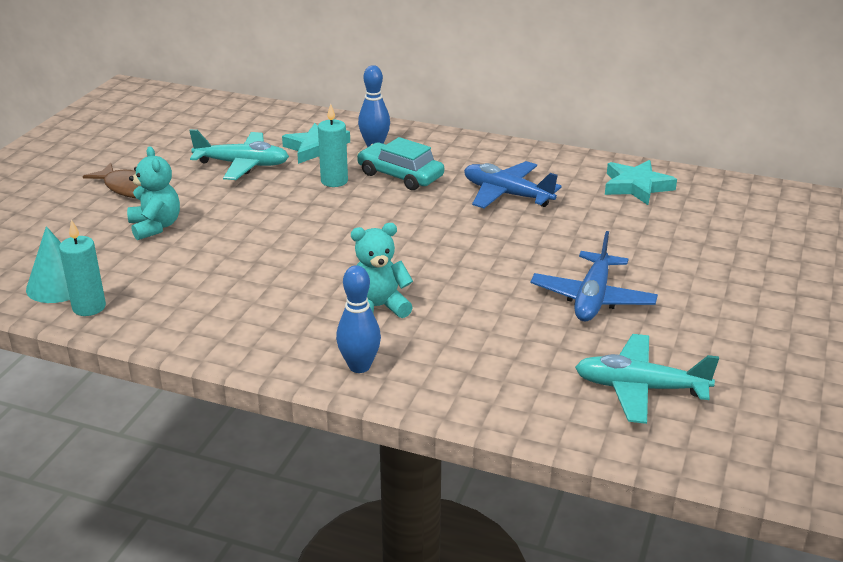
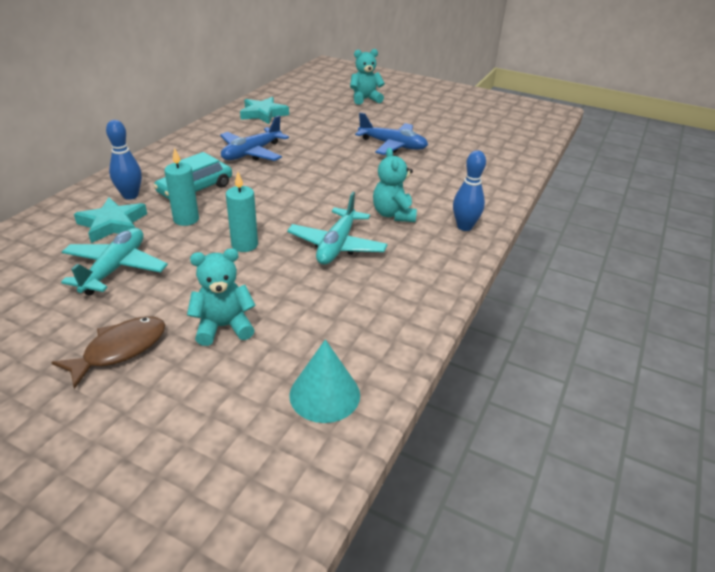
camera: 85 degrees left, 5 degrees up
turquoise candle [59,219,106,316] -> turquoise candle moved to [226,172,258,252]
turquoise plane [575,334,719,424] -> turquoise plane moved to [287,192,388,265]
none -> turquoise teddy bear [350,49,385,105]

